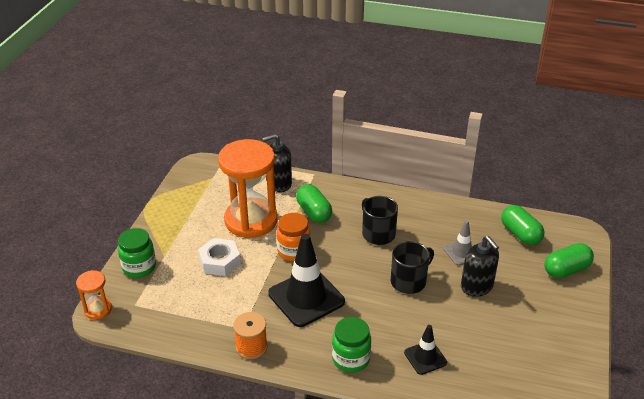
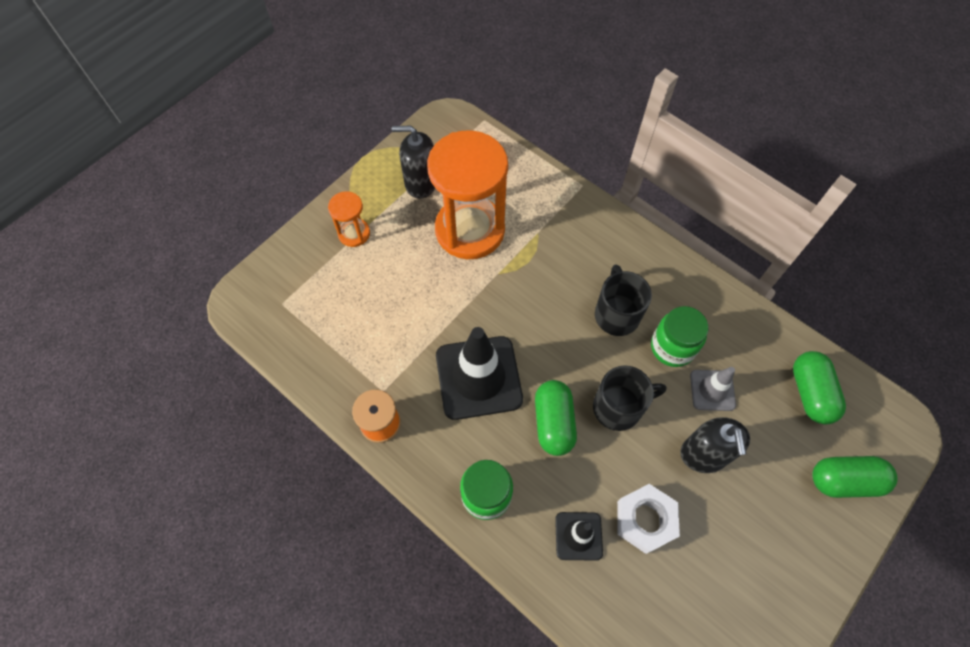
camera: 25 degrees right, 25 degrees up
orange hourglass [76,270,112,320] -> orange hourglass moved to [328,191,370,247]
green jar [118,228,156,278] -> green jar moved to [651,306,709,367]
white nut [198,238,241,276] -> white nut moved to [617,484,680,554]
black soap dispenser [262,134,292,192] -> black soap dispenser moved to [392,126,435,199]
orange jar [276,213,311,261] -> none
green capsule [296,184,332,223] -> green capsule moved to [535,380,577,456]

